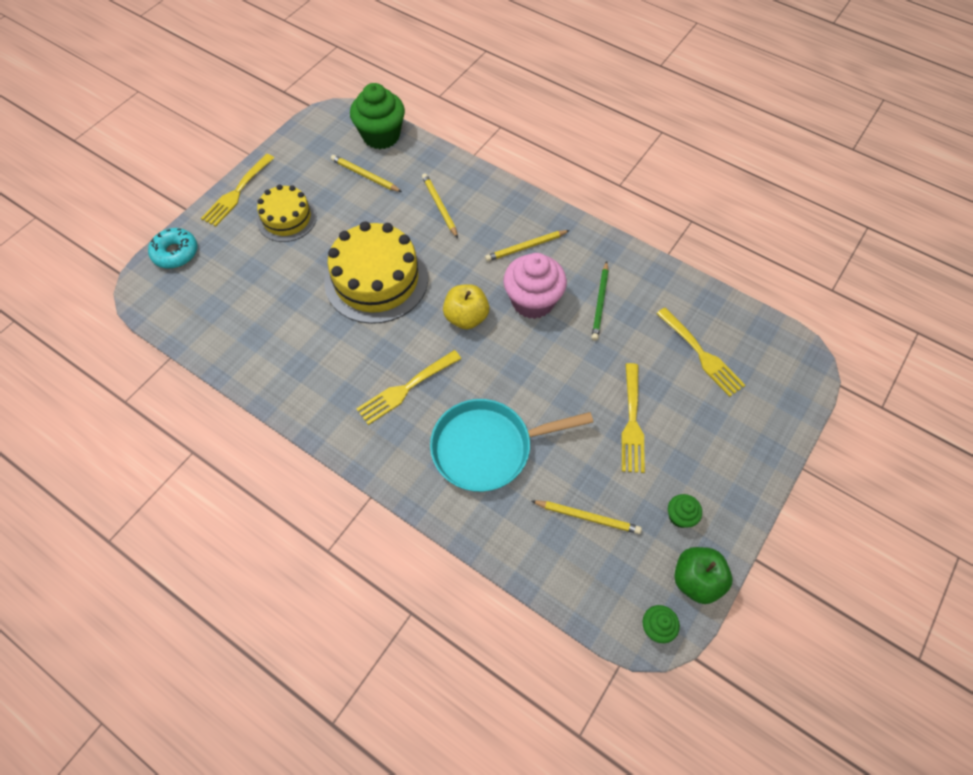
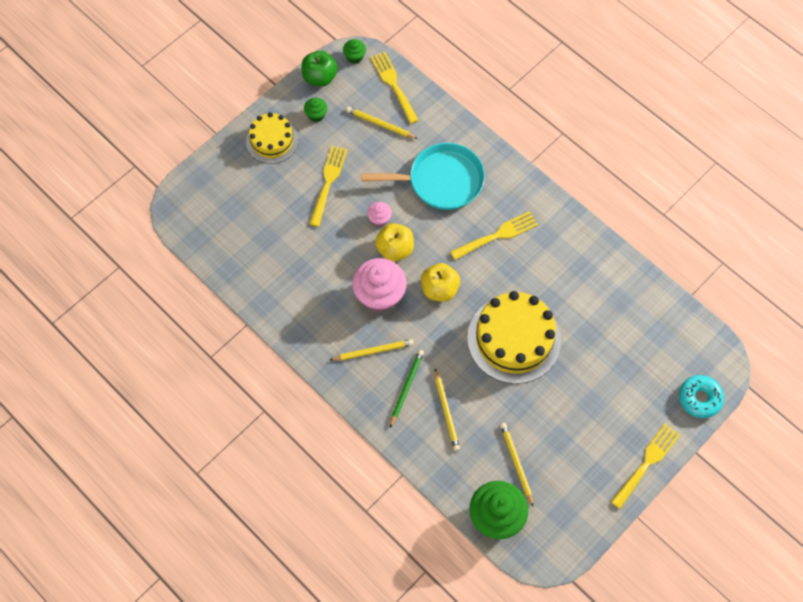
camera: 170 degrees left, 5 degrees up
yellow cake [257,185,317,242] -> yellow cake moved to [246,112,298,164]
yellow pencil [331,155,402,192] -> yellow pencil turned 150 degrees counterclockwise [500,423,533,506]
green pencil [591,261,609,341] -> green pencil moved to [390,350,424,427]
yellow fork [656,308,745,397] -> yellow fork moved to [370,52,419,124]
none -> pink cupcake [367,202,392,227]
none -> yellow apple [375,223,414,261]

